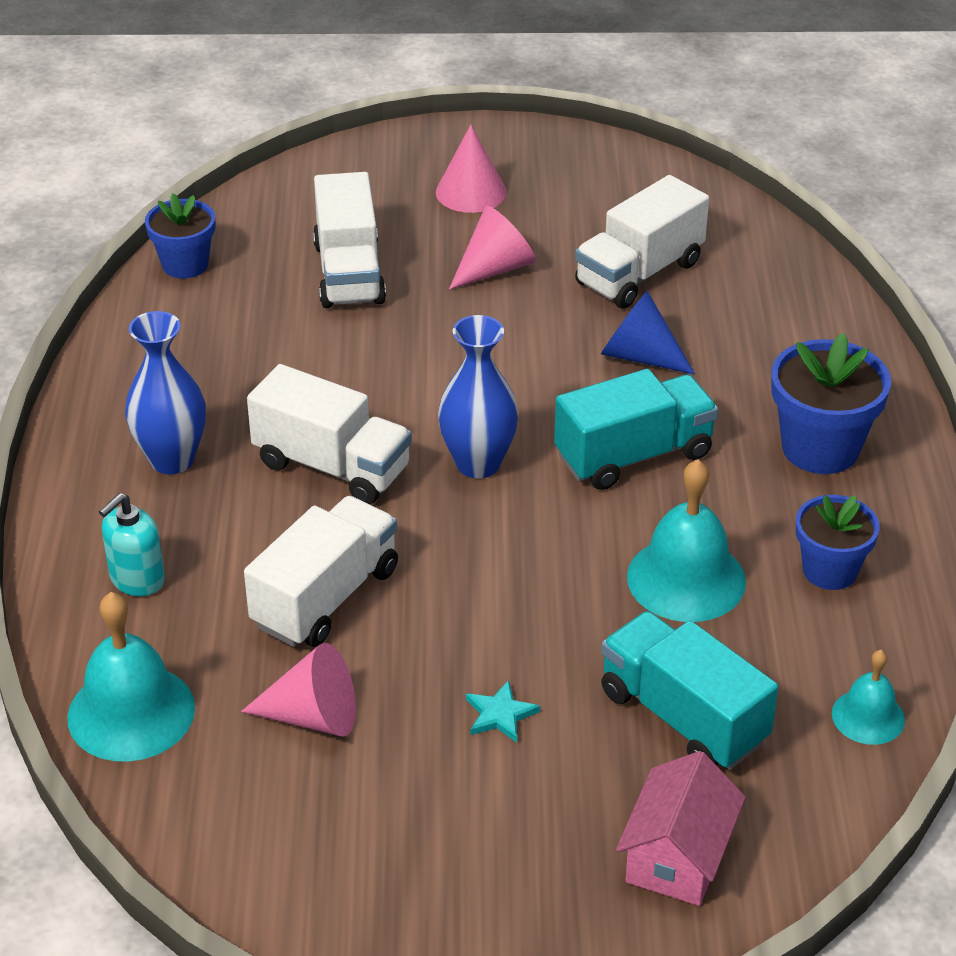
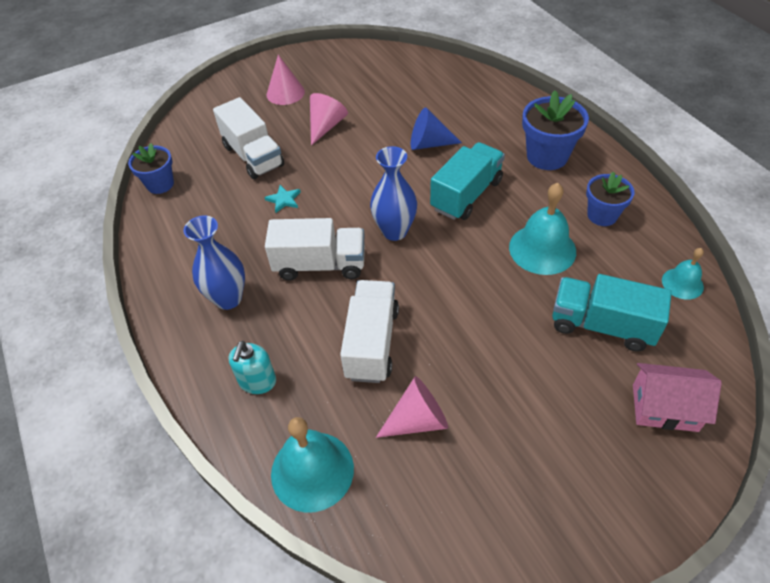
camera: 25 degrees left, 10 degrees up
turquoise star [466,680,540,743] -> turquoise star moved to [264,185,301,213]
white truck [575,175,709,309] -> none
pink house [616,751,746,906] -> pink house turned 75 degrees counterclockwise [633,363,722,432]

